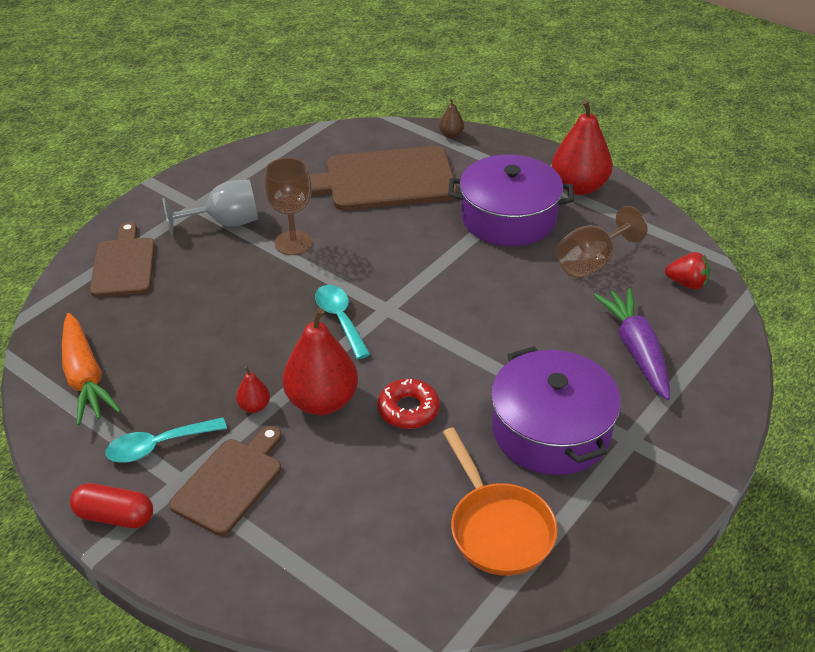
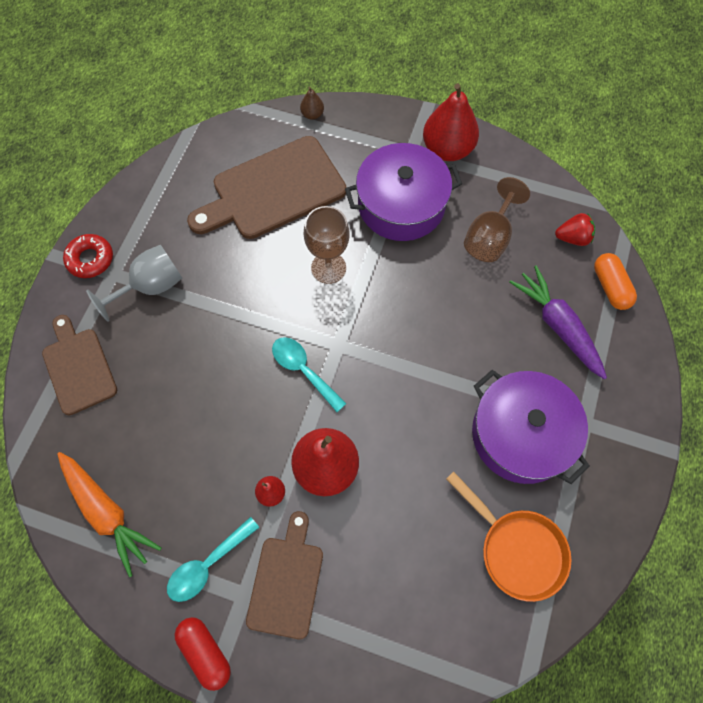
camera: 20 degrees left, 25 degrees up
red capsule [70,483,153,528] -> red capsule turned 60 degrees clockwise [175,617,231,691]
brown goblet [264,158,313,255] -> brown goblet moved to [304,206,350,284]
red donut [377,379,440,429] -> red donut moved to [63,234,113,278]
none -> orange capsule [594,253,637,310]

